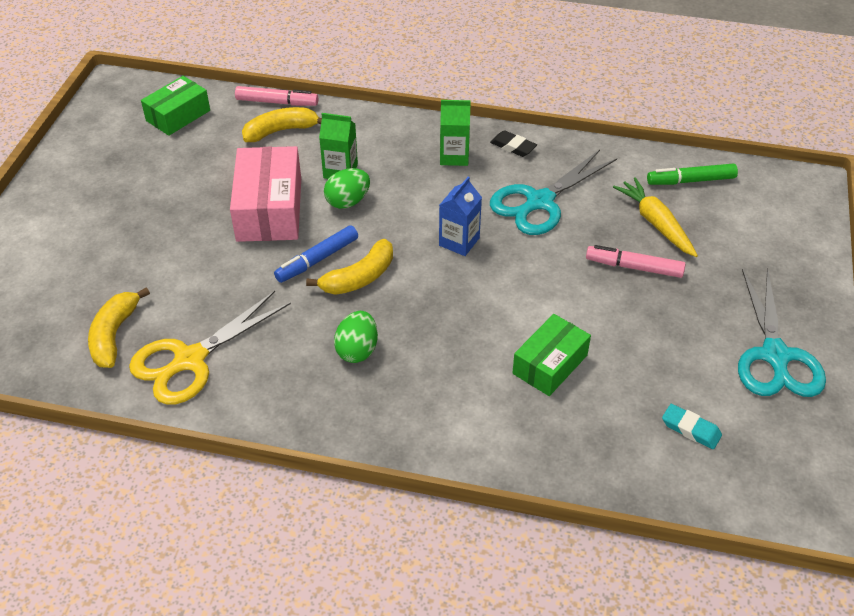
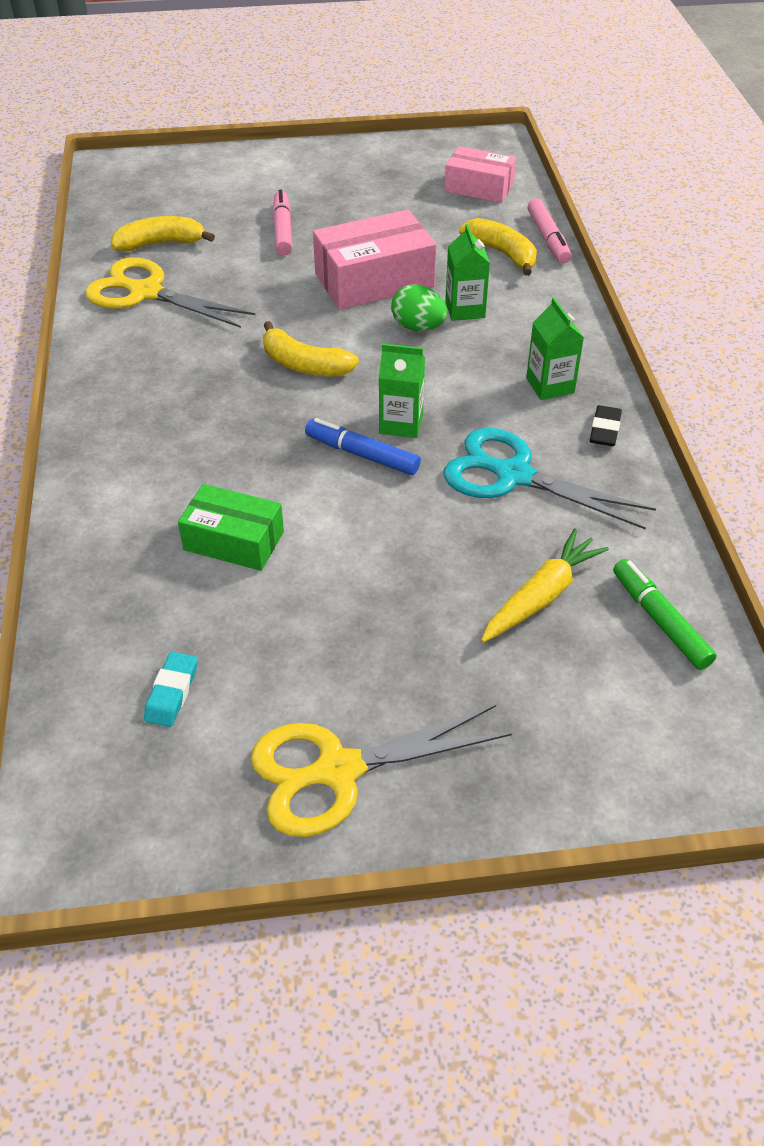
camera: 70 degrees right, 0 degrees up
green box [141,76,210,136] -> pink box [445,146,516,203]
blue marker [274,225,358,283] -> blue marker moved to [305,418,421,475]
green egg [334,311,378,363] -> none
blue carton [439,176,482,256] -> green carton [379,343,425,438]
pink marker [586,245,686,278] -> pink marker moved to [273,190,292,255]
turquoise scissors [738,268,826,397] -> yellow scissors [251,705,512,837]

